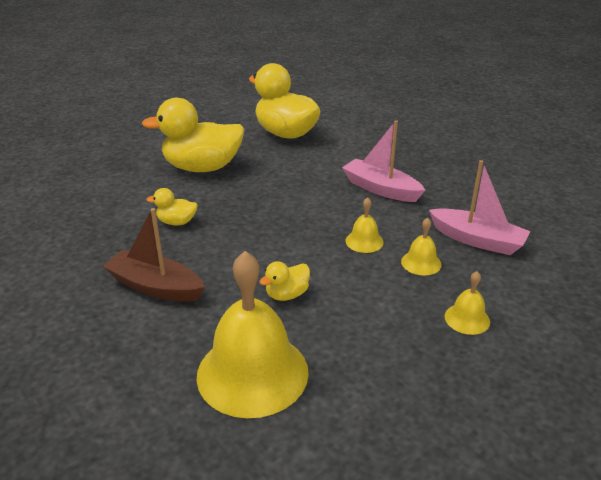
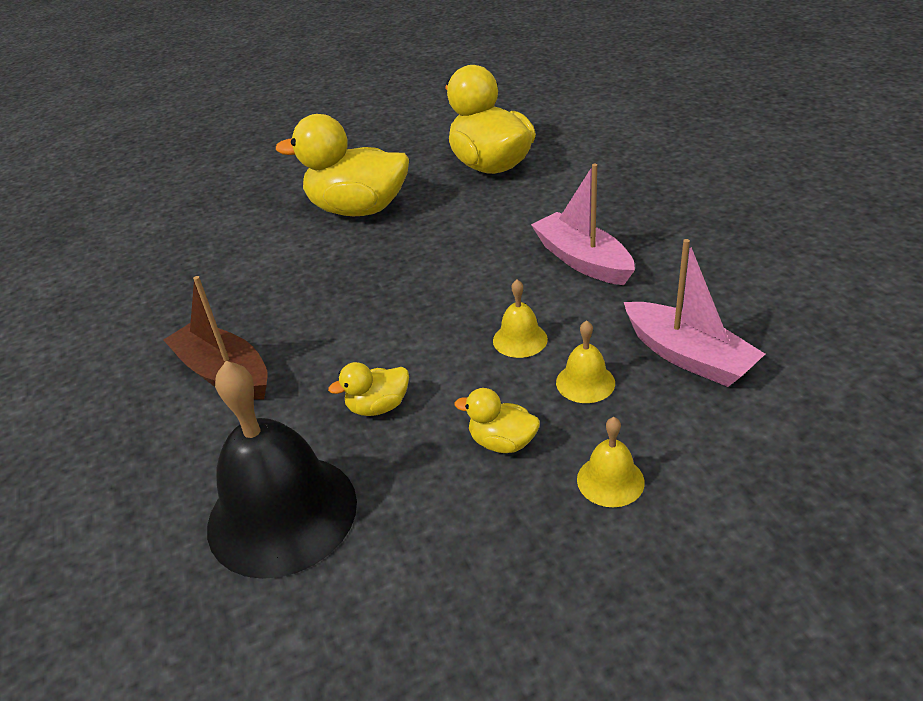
camera: 20 degrees right, 5 degrees up
yellow duck [146,188,198,225] -> yellow duck moved to [455,388,540,453]
yellow bell [197,251,309,418] -> black bell [207,361,357,579]

